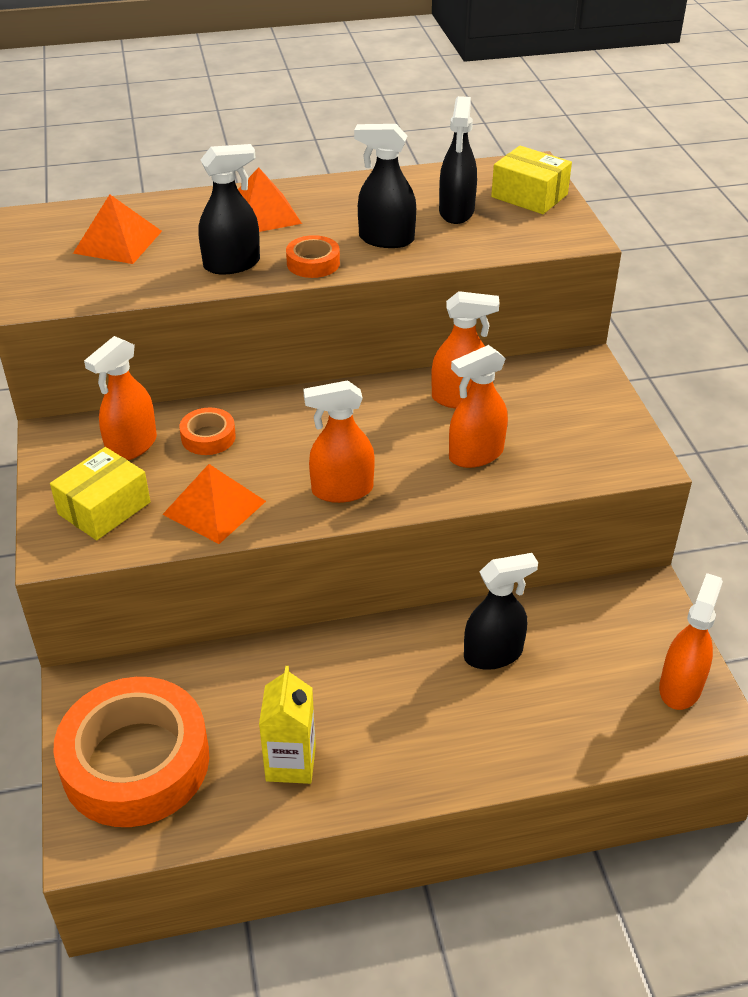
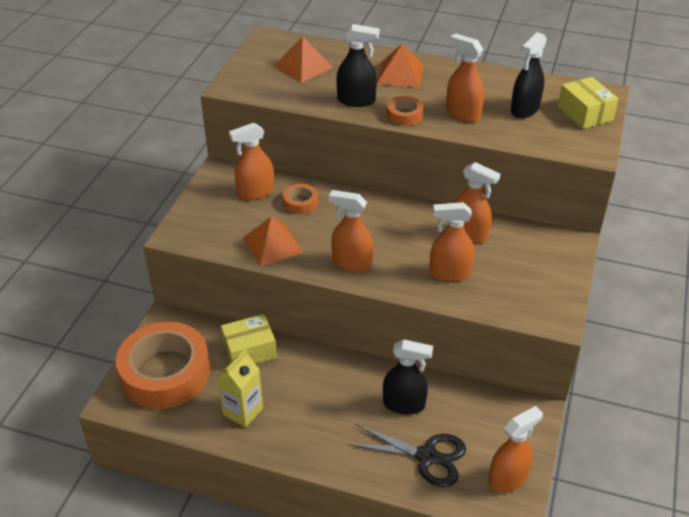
camera: 30 degrees right, 0 degrees up
yellow box [50,447,150,540] -> yellow box moved to [221,314,277,364]
black spray bottle [354,124,416,248] -> orange spray bottle [446,33,484,122]
none -> black scissors [348,424,466,487]

